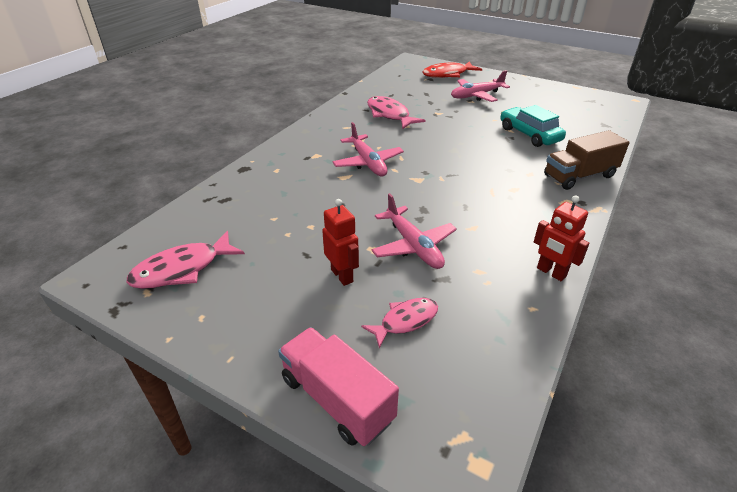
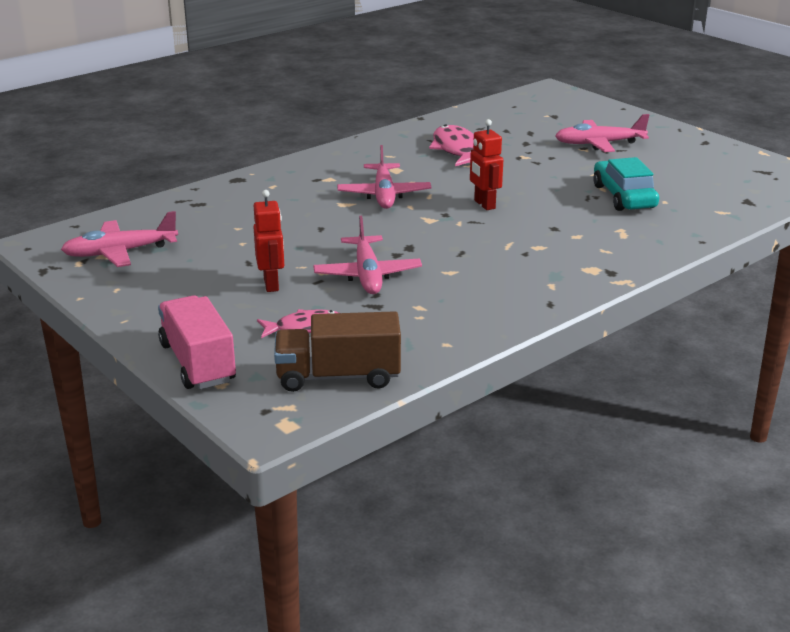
camera: 20 degrees right, 10 degrees down
pink fish [127,231,245,289] -> pink plane [61,211,178,267]
red fish [423,61,482,78] -> none
red robot [534,195,590,281] -> red robot moved to [470,119,503,210]
brown truck [544,130,630,190] -> brown truck moved to [274,311,401,392]

